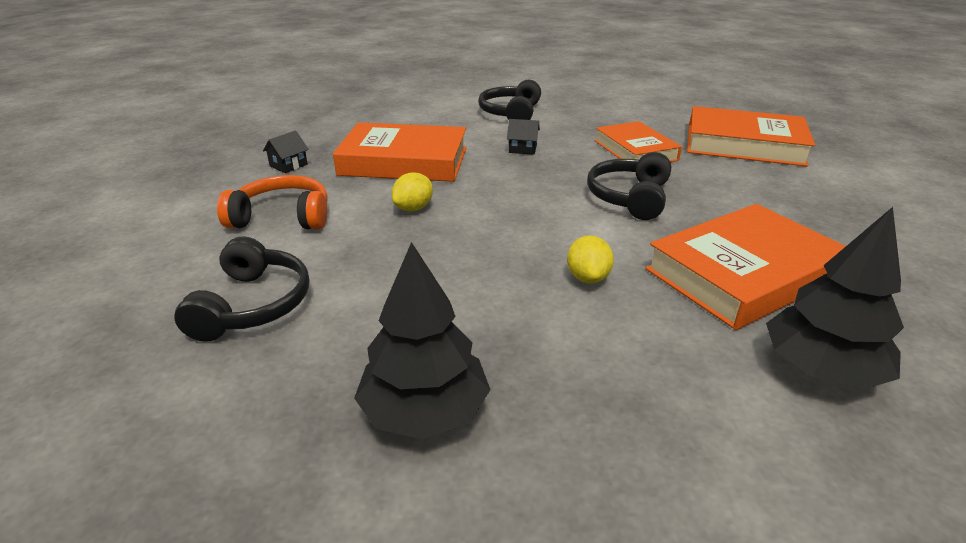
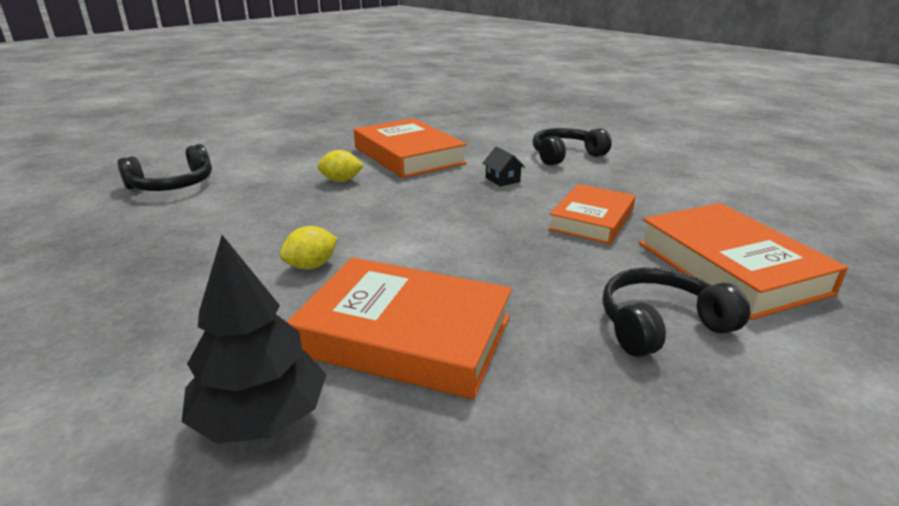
camera: 50 degrees right, 5 degrees down
orange headphones [217,175,328,230] -> none
black house [263,131,309,173] -> none
black tree [354,242,490,439] -> none
black headphones [587,152,671,220] -> black headphones moved to [603,267,751,357]

